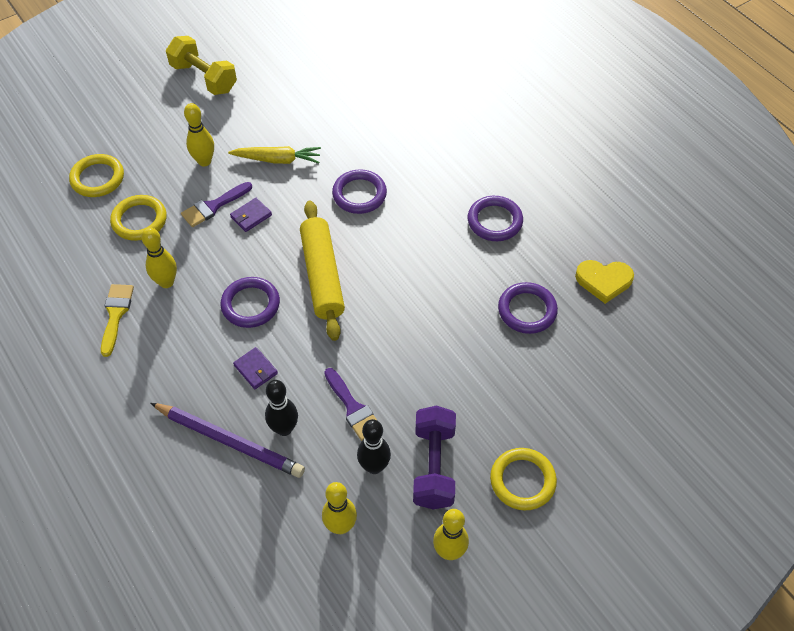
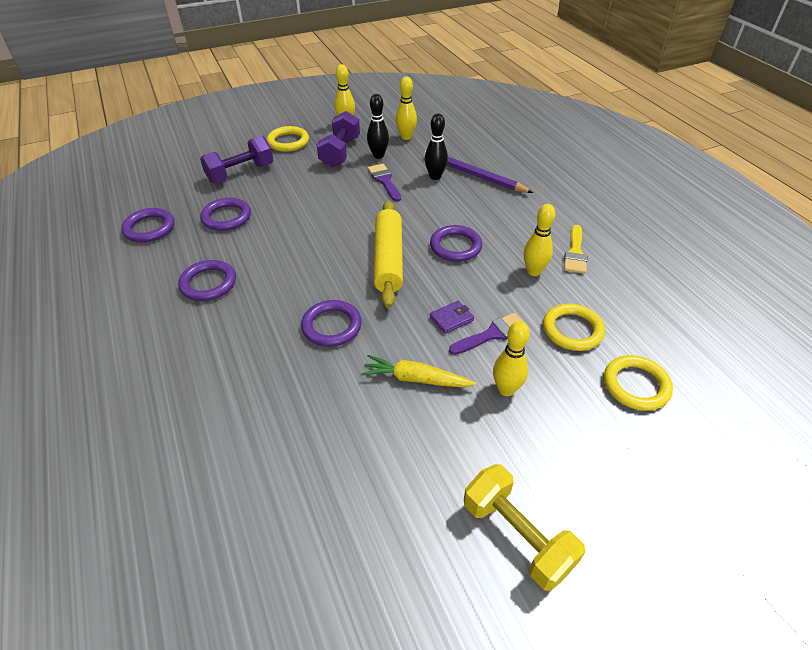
camera: 170 degrees left, 10 degrees down
purple wallet [233,347,278,389] -> none
yellow heart [575,260,634,304] -> purple ring [121,208,175,243]
none -> purple dumbbell [200,136,273,183]

